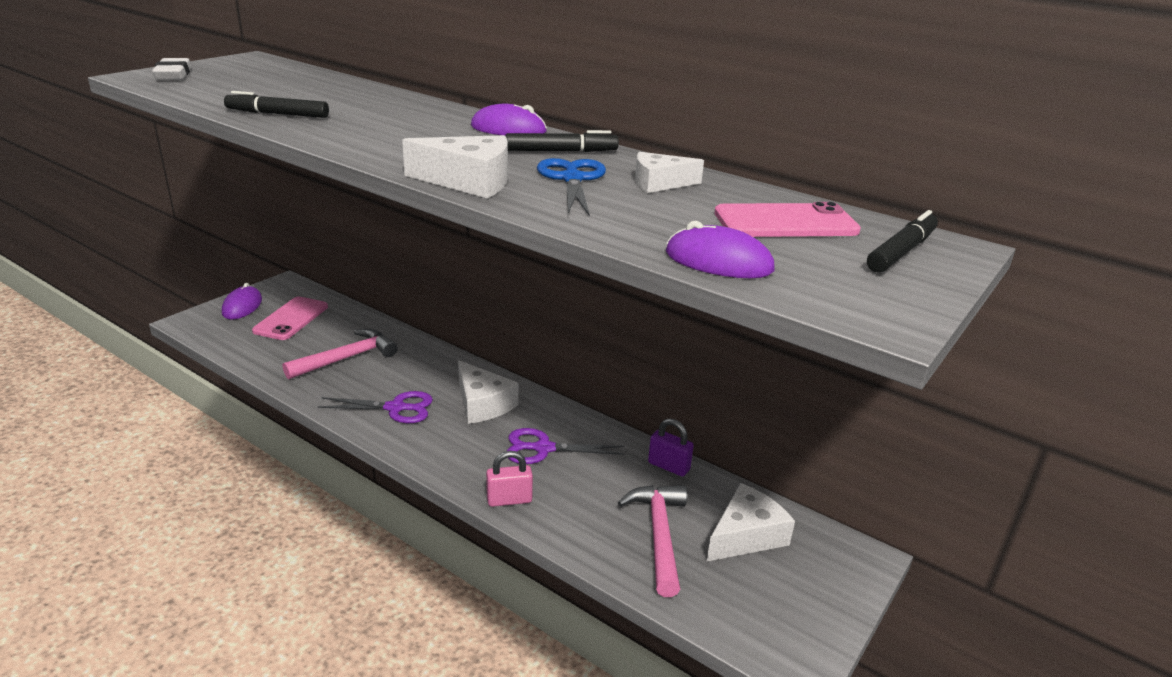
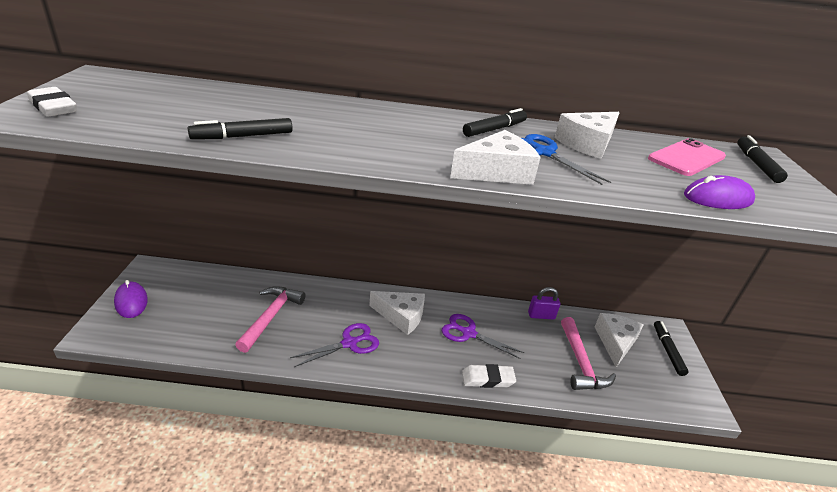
camera: 35 degrees left, 5 degrees up
pink phone [252,297,328,340] -> none
purple mouse [471,104,547,135] -> none
pink padlock [486,451,533,507] -> white eraser [462,364,516,388]
purple scissors [507,428,625,464] -> purple scissors turned 60 degrees clockwise [442,314,524,359]
pink hammer [618,485,687,597] -> pink hammer turned 150 degrees counterclockwise [561,317,616,390]
white cheese [635,152,704,193] -> white cheese [554,112,620,159], size x1.51
none -> black marker [654,321,689,376]

